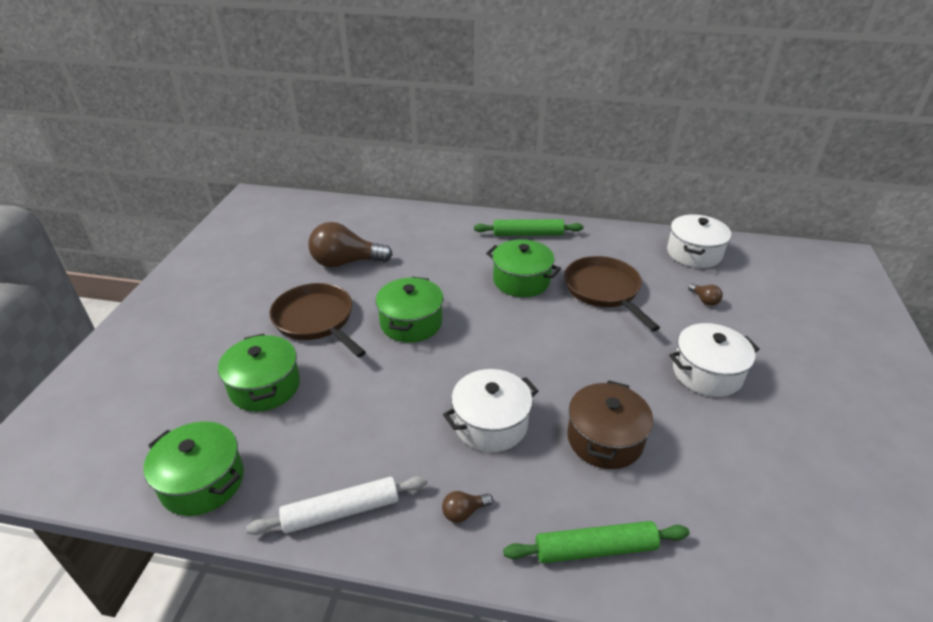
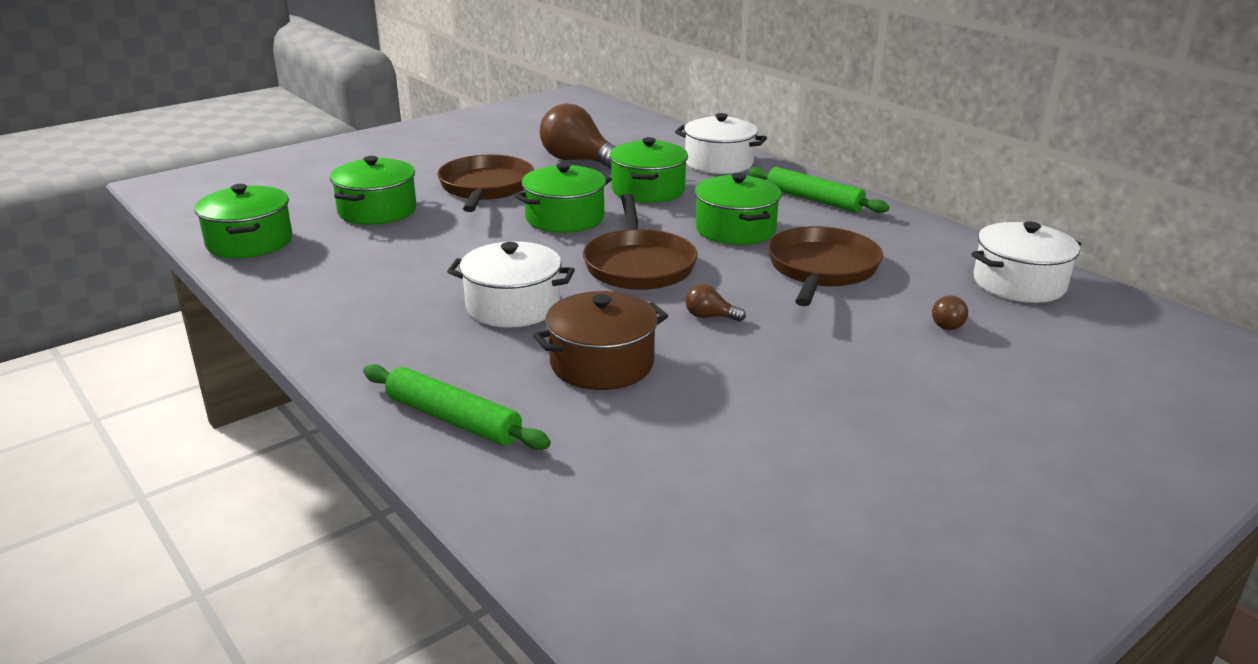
camera: 40 degrees right, 10 degrees down
white rolling pin [246,476,427,535] -> none
brown light bulb [442,491,493,523] -> brown light bulb moved to [685,284,746,321]
white pot [669,323,759,397] -> white pot moved to [675,113,767,174]
none -> brown pan [583,194,698,290]
none -> green pot [609,137,688,203]

